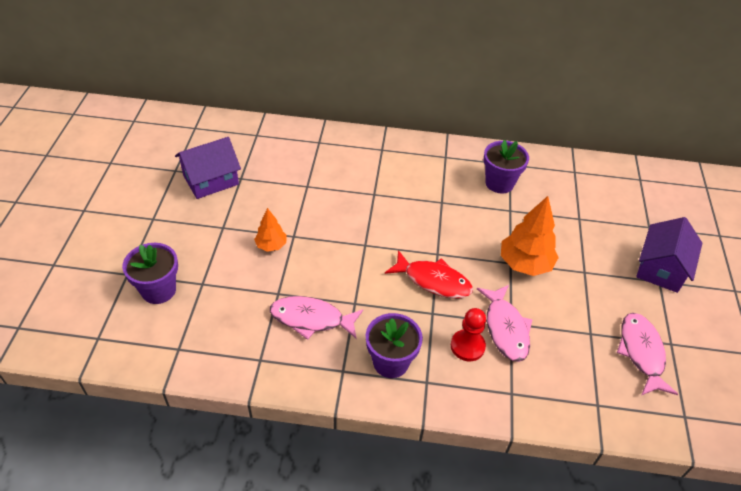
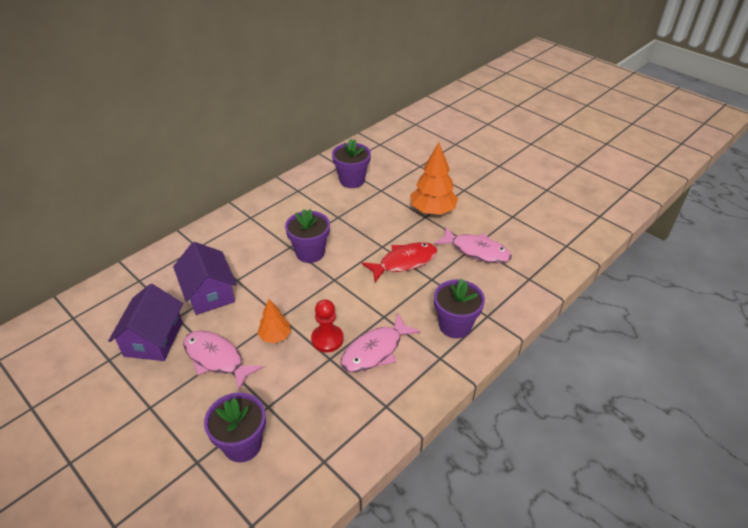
camera: 50 degrees left, 5 degrees down
red pawn [451,308,486,361] -> red pawn moved to [311,299,344,352]
pink fish [617,313,678,395] -> pink fish moved to [183,331,264,391]
purple house [636,217,702,293] -> purple house moved to [173,242,237,315]
none -> purple flower pot [285,209,330,263]

